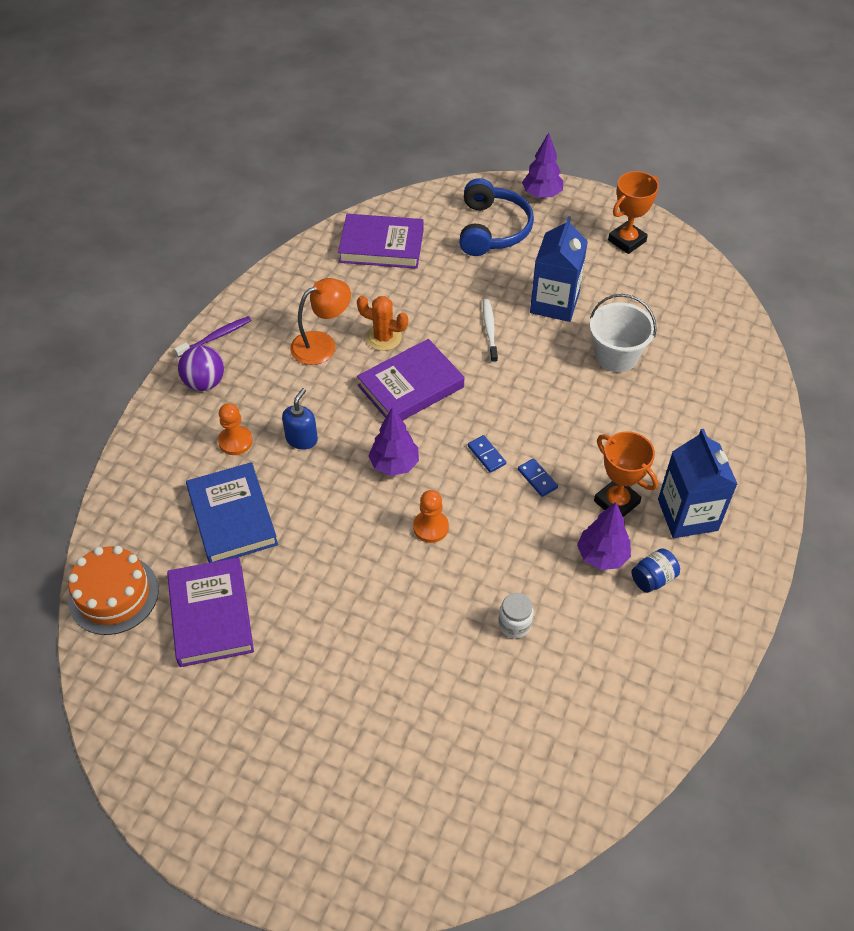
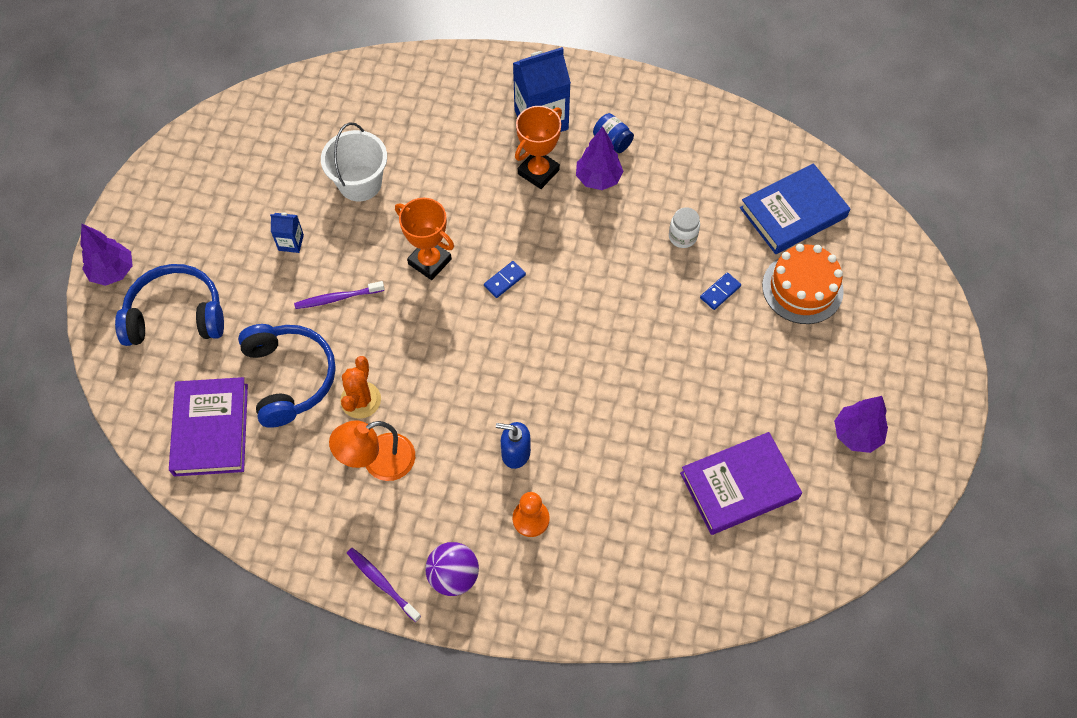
camera: 100 degrees left, 10 degrees up
orange cake [68,546,159,635] -> orange cake moved to [762,244,844,324]
blue book [186,462,278,563] -> blue book moved to [740,163,850,254]
orange lamp [290,278,351,365] -> orange lamp turned 75 degrees counterclockwise [329,420,415,481]
purple book [357,339,464,421] -> none
purple tree [368,407,419,476] -> purple tree moved to [834,396,888,453]
orange pawn [413,490,449,543] -> none
white toothbrush [483,299,498,363] -> purple toothbrush [294,281,385,309]
blue domino [518,458,558,497] -> blue domino moved to [700,272,741,310]
blue carton [530,216,588,322] -> blue carton [270,213,304,253], size x0.48
orange trophy [608,171,659,254] -> orange trophy moved to [395,198,454,280]
none -> blue headphones [238,324,336,428]

